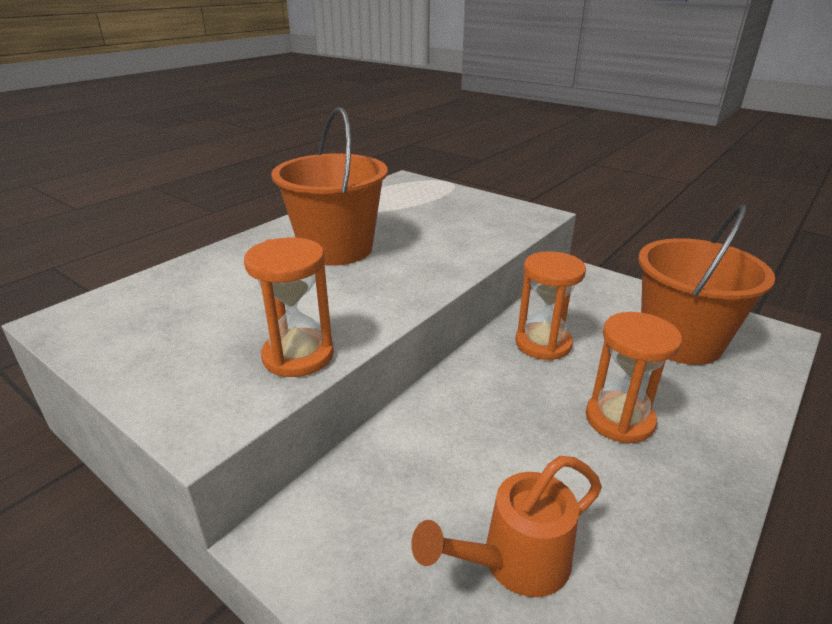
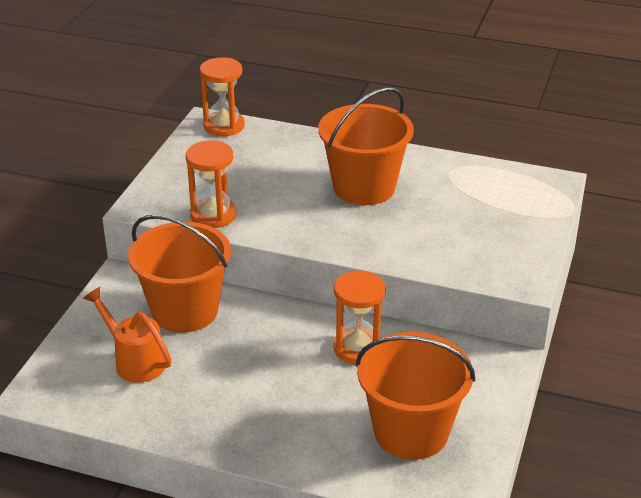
camera: 70 degrees right, 5 degrees up
orange hourglass [586,312,682,443] -> orange hourglass moved to [200,57,245,136]
none -> orange bucket [128,215,231,333]

